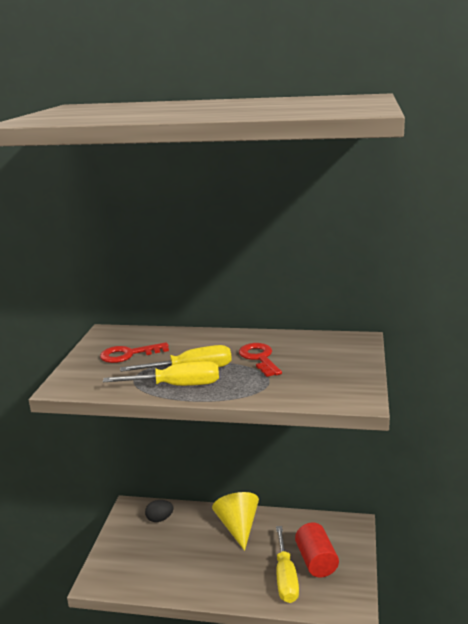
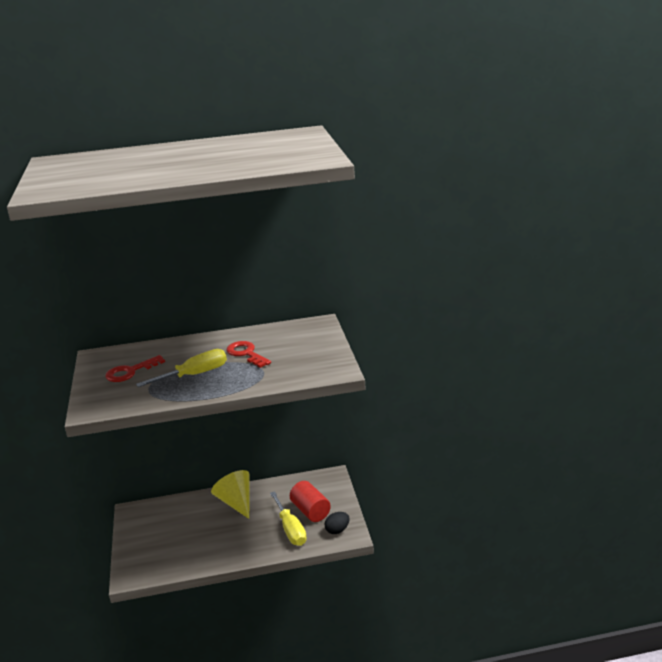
camera: 20 degrees left, 5 degrees up
yellow screwdriver [103,361,219,386] -> none
black egg [145,500,174,522] -> black egg moved to [324,512,350,534]

